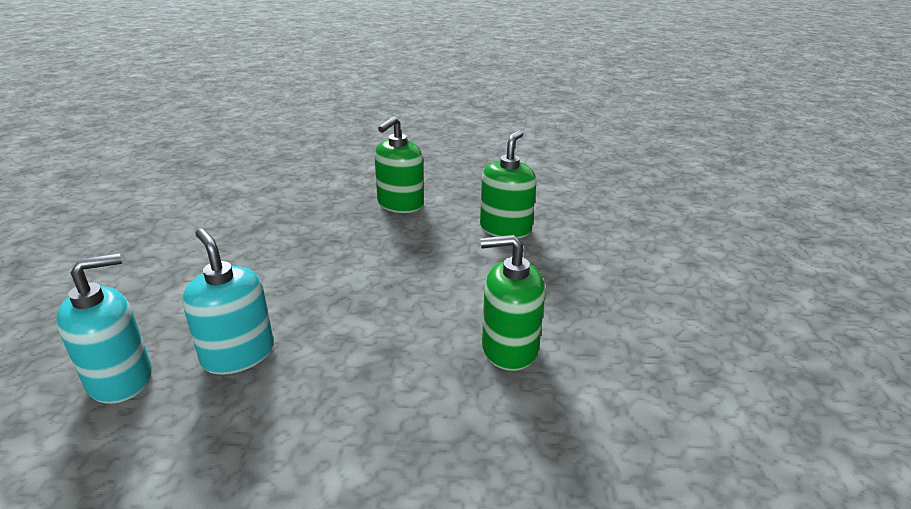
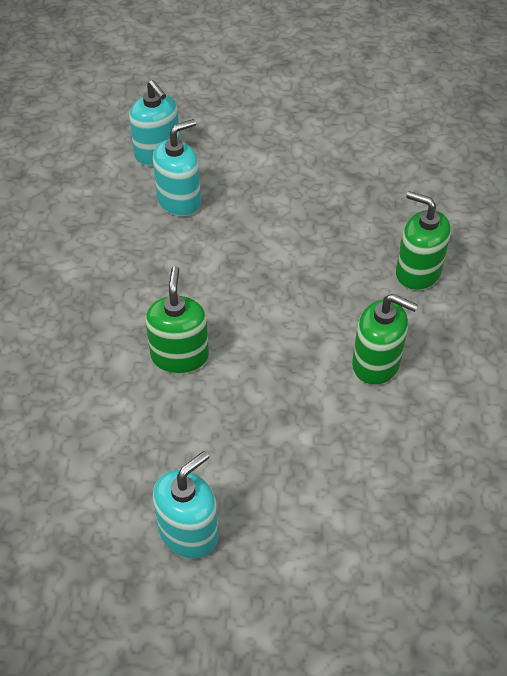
camera: 90 degrees right, 20 degrees up
none -> turquoise soap dispenser [153,451,219,559]

